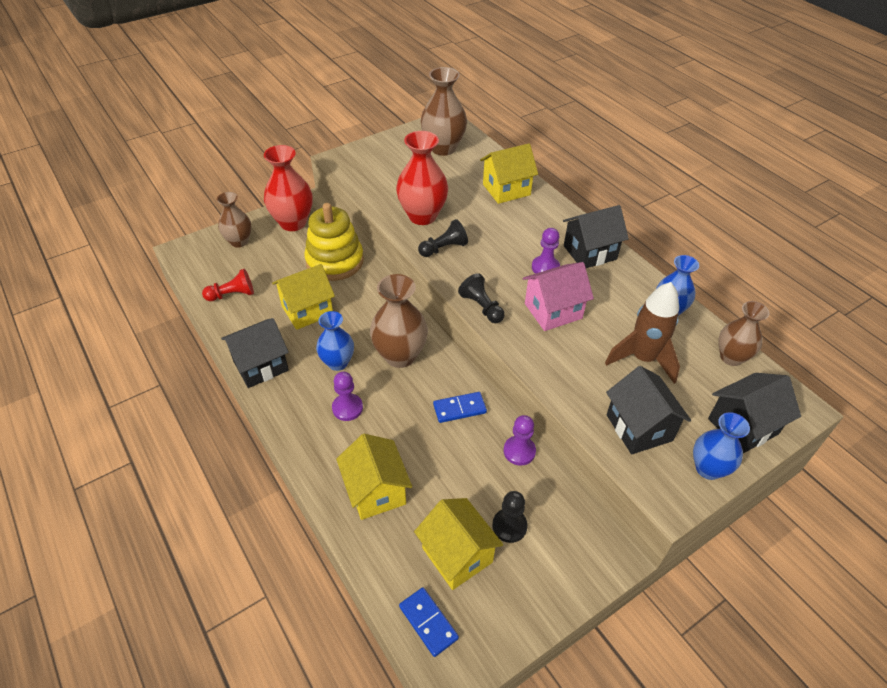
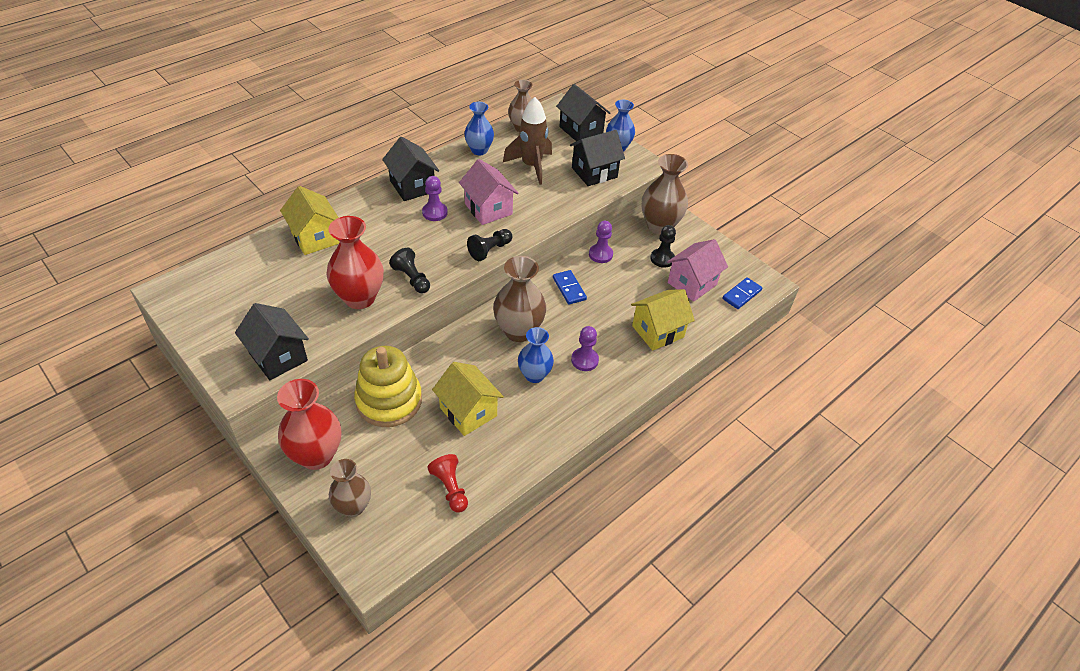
camera: 100 degrees left, 0 degrees up
black house [221,318,289,388] -> black house moved to [235,303,309,380]
yellow house [414,498,503,590] -> pink house [667,239,728,302]
brown vase [421,67,467,156] -> brown vase moved to [642,154,688,235]

